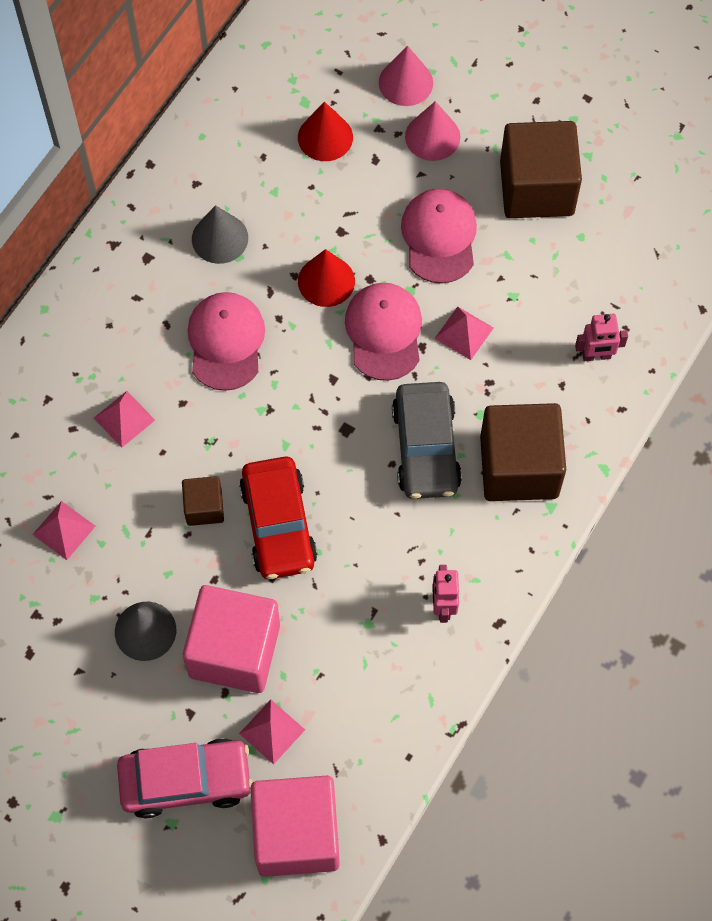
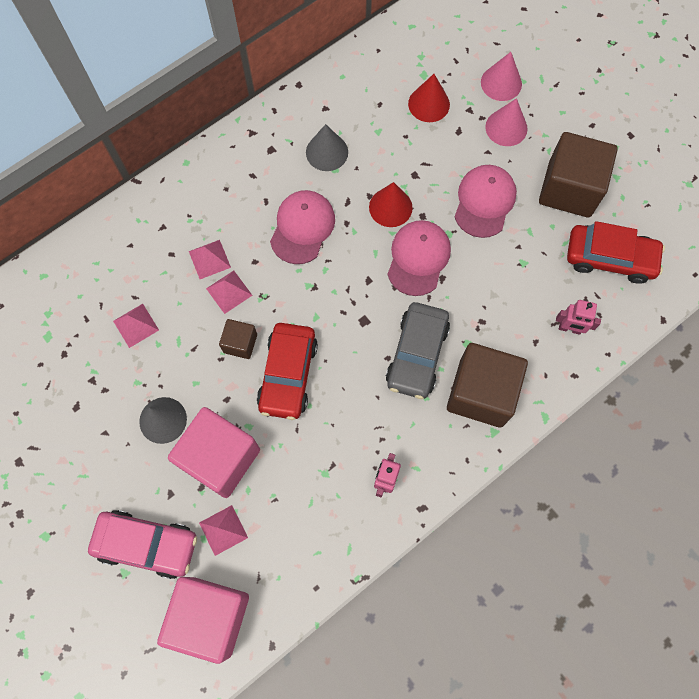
camera: 20 degrees right, 5 degrees up
pink pyramid [434,307,494,360] -> pink pyramid moved to [206,270,252,314]
none -> red car [567,221,665,284]

